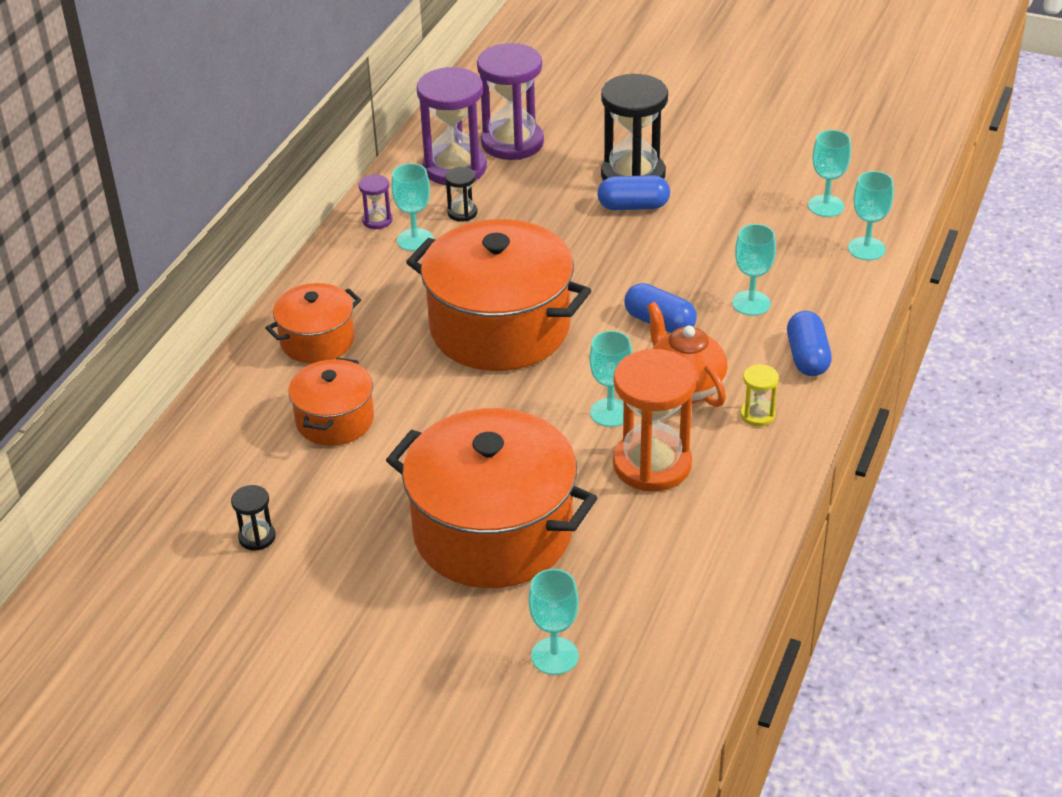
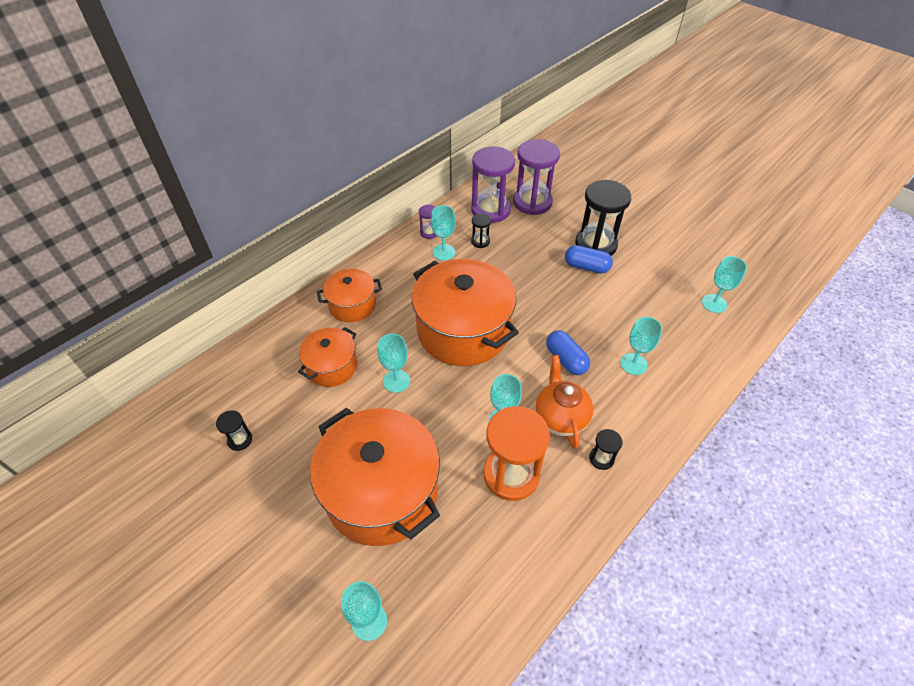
camera: 20 degrees right, 10 degrees up
yellow hourglass [740,364,779,426] -> black hourglass [589,429,622,470]
blue capsule [787,311,832,376] -> none
turquoise goblet [848,171,894,260] -> turquoise goblet moved to [378,334,410,393]

